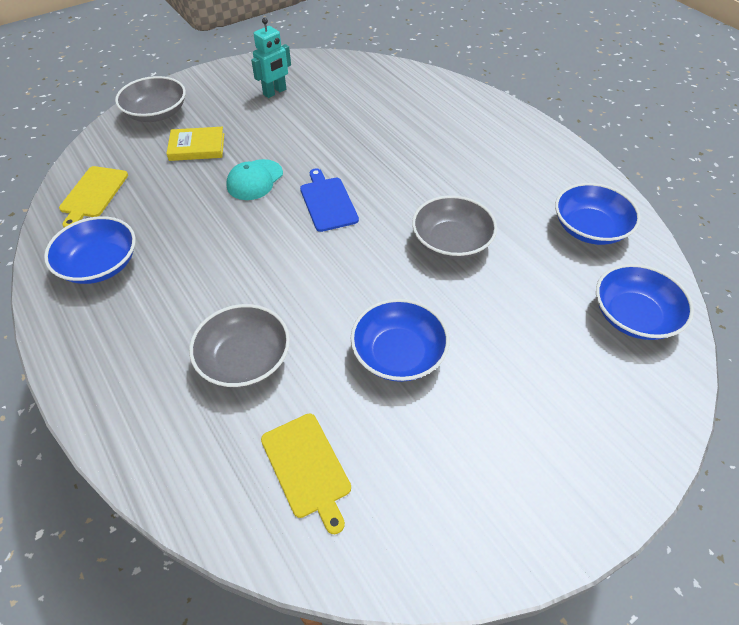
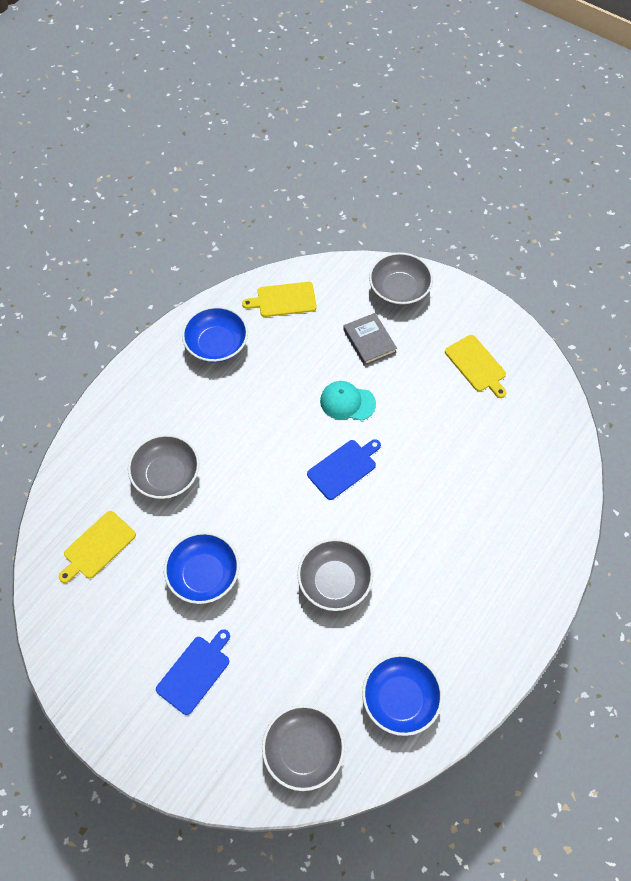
camera: 70 degrees right, 10 degrees up
yellow book [166,127,224,161] -> grey book [343,313,397,365]
turquoise robot [251,18,291,98] -> yellow cutting board [445,335,507,398]
blue bowl [596,264,694,340] -> grey bowl [262,705,345,791]
none -> blue cutting board [156,629,230,715]

